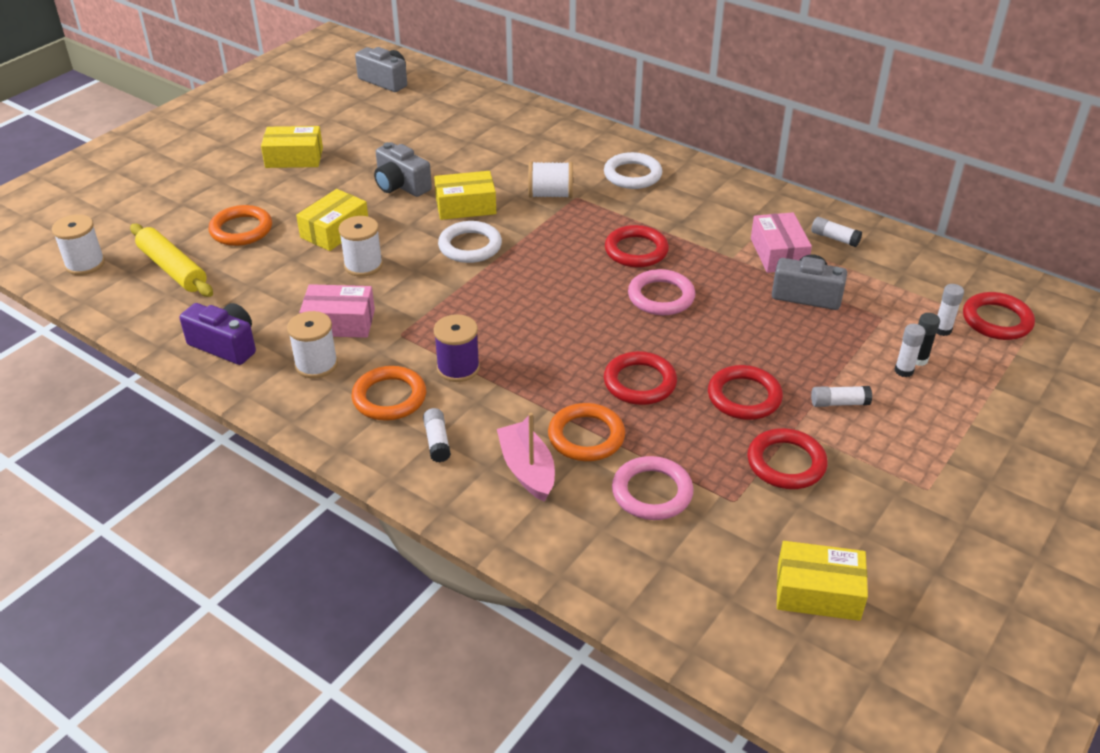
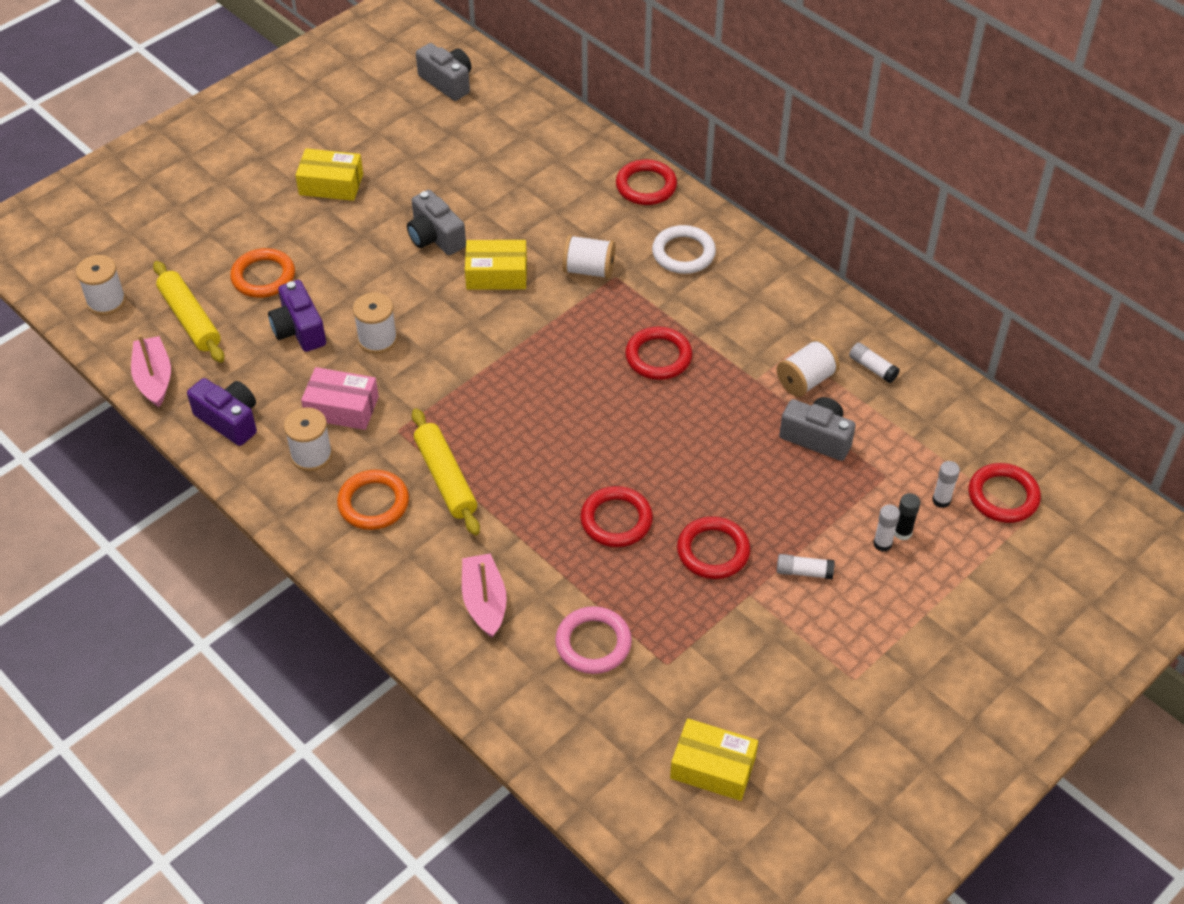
camera: 10 degrees right, 10 degrees up
yellow box [296,189,368,251] -> none
white glue stick [423,408,451,462] -> none
purple spool [434,314,480,382] -> yellow rolling pin [412,408,480,535]
white ring [438,221,502,263] -> none
orange ring [548,403,625,461] -> none
pink ring [628,269,696,315] -> none
red ring [747,428,828,489] -> red ring moved to [616,159,677,205]
pink box [751,212,812,273] -> white spool [777,339,840,397]
none -> pink boat [131,334,171,407]
none -> purple camera [268,280,326,352]

